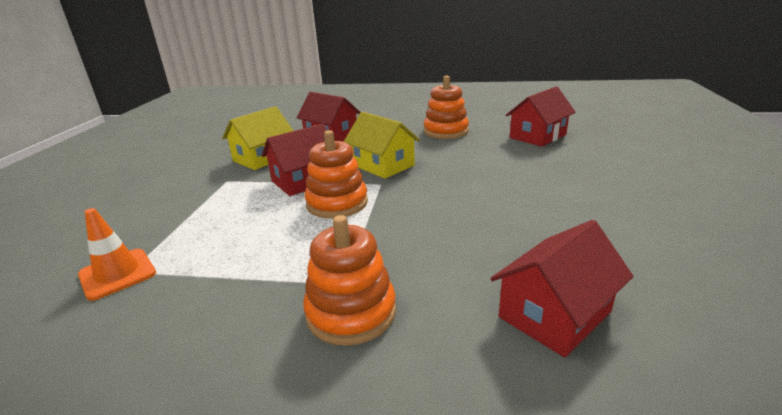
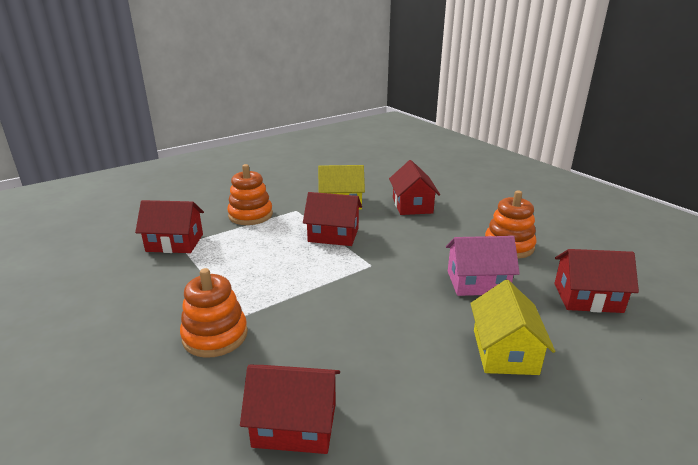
camera: 45 degrees right, 0 degrees up
orange traffic cone [78,208,156,301] -> red house [135,200,204,253]
orange stacking toy [305,130,368,218] -> orange stacking toy moved to [227,164,273,225]
yellow house [344,112,420,179] -> yellow house moved to [470,280,555,375]
none -> pink house [446,236,520,296]

